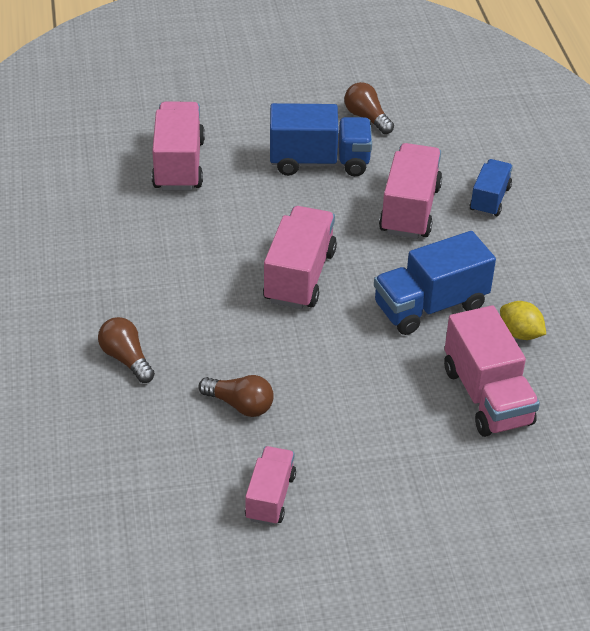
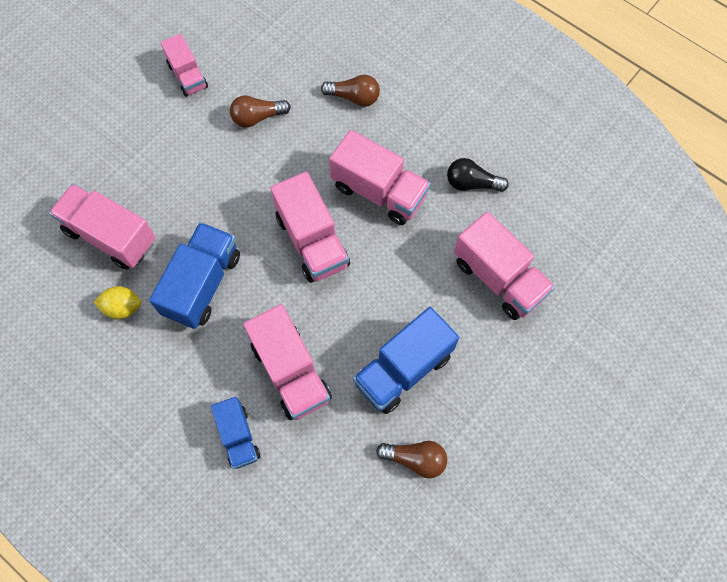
camera: 140 degrees right, 25 degrees up
none -> pink truck [329,130,431,225]
none -> black light bulb [447,158,509,192]

